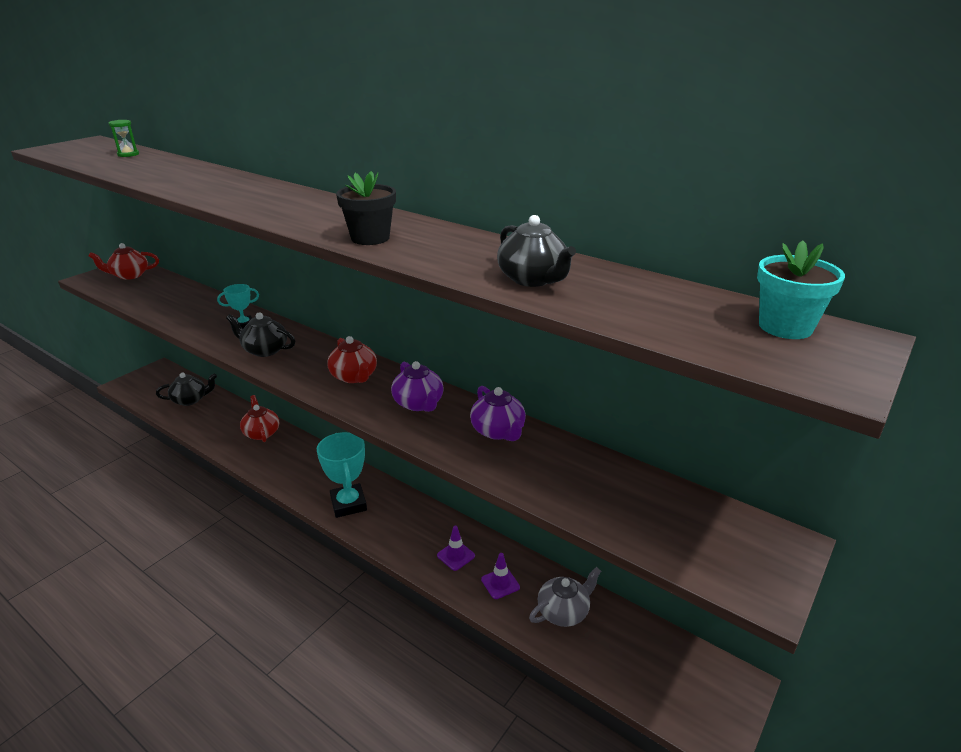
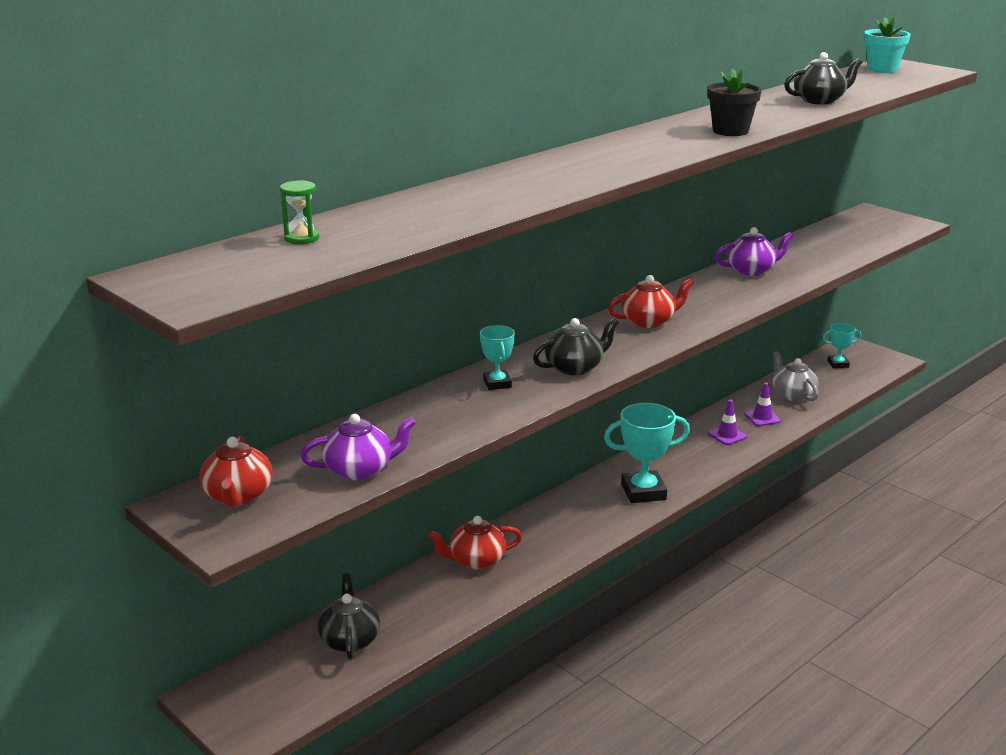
camera: 80 degrees left, 5 degrees down
black teapot [226,312,295,357] -> black teapot turned 150 degrees counterclockwise [533,318,619,375]
purple teapot [391,361,444,412] -> purple teapot moved to [300,414,416,480]
none -> turquoise trophy [823,323,861,368]

